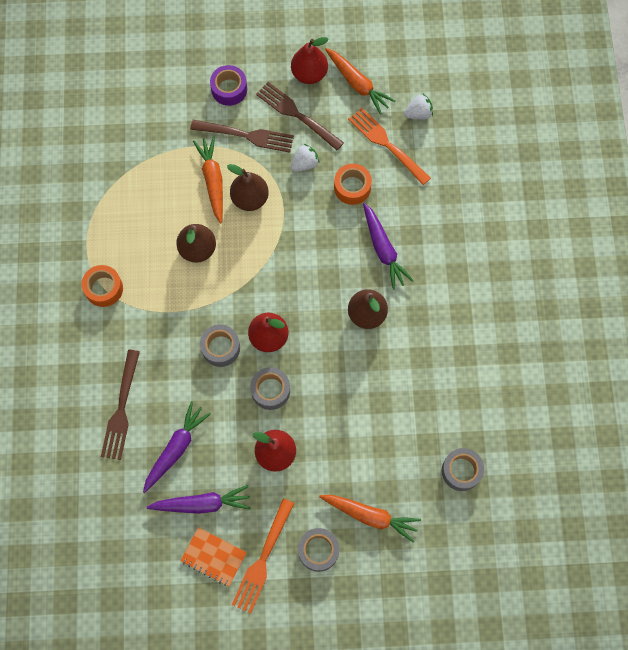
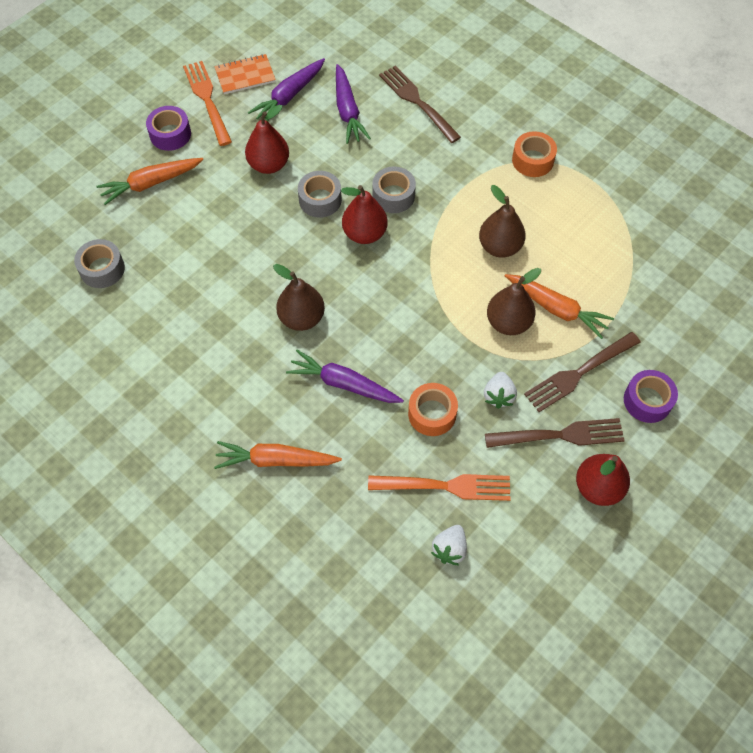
camera: 135 degrees right, 10 degrees down
grey tape [298,528,339,572] -> purple tape [146,106,191,151]
orange carrot [325,48,396,115] -> orange carrot moved to [214,441,342,469]

